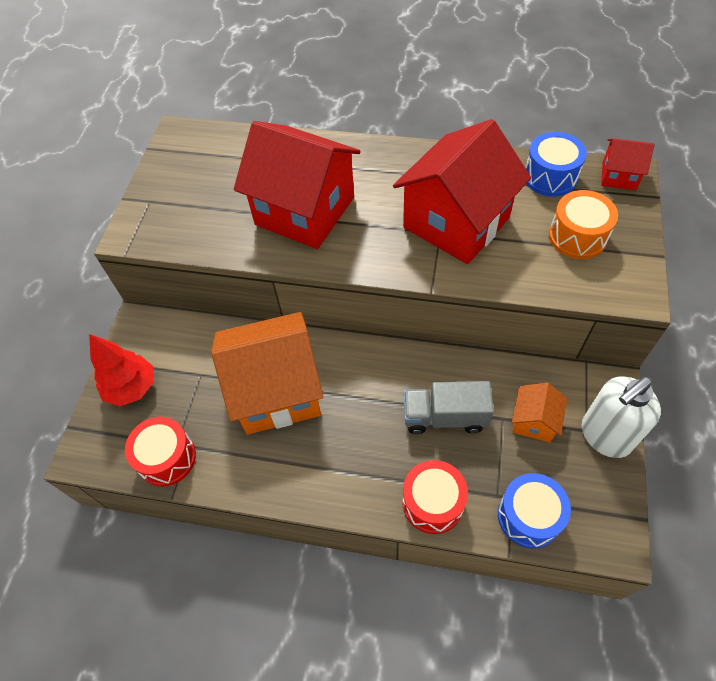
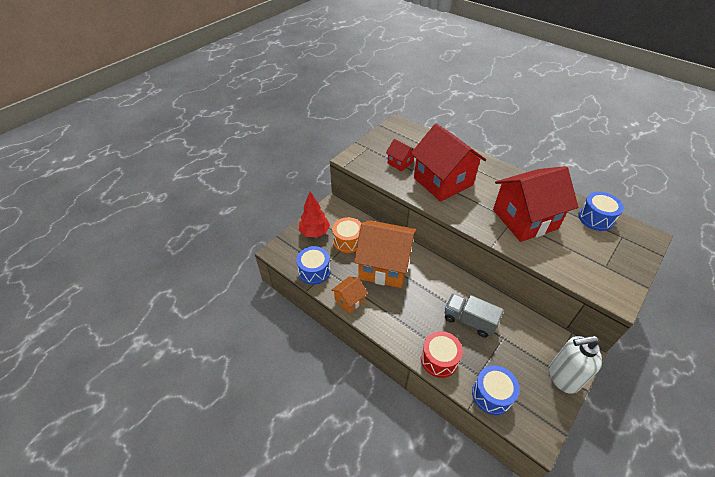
camera: 25 degrees right, 10 degrees down
red drum [125,417,196,487] -> blue drum [296,246,330,285]
orange house [512,383,567,443] -> orange house moved to [331,276,368,313]
orange drum [549,190,618,259] -> orange drum moved to [332,217,361,253]
red house [601,138,655,190] -> red house moved to [386,139,414,171]

